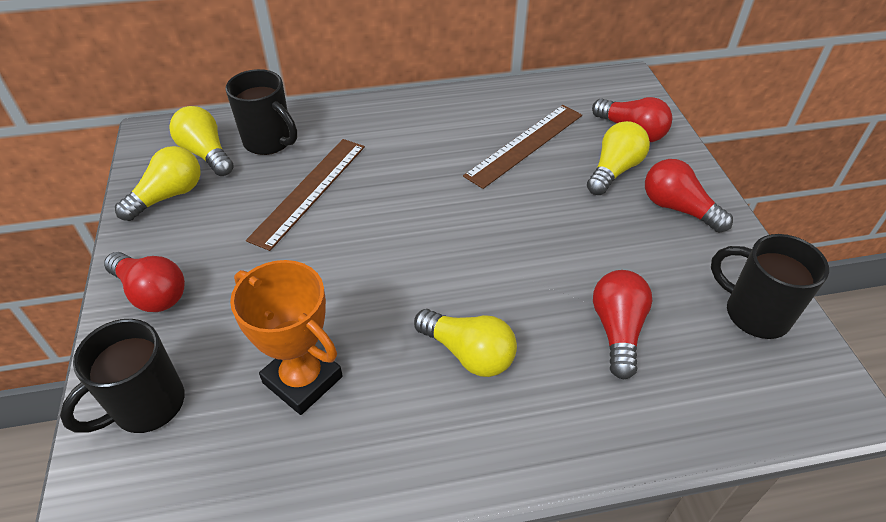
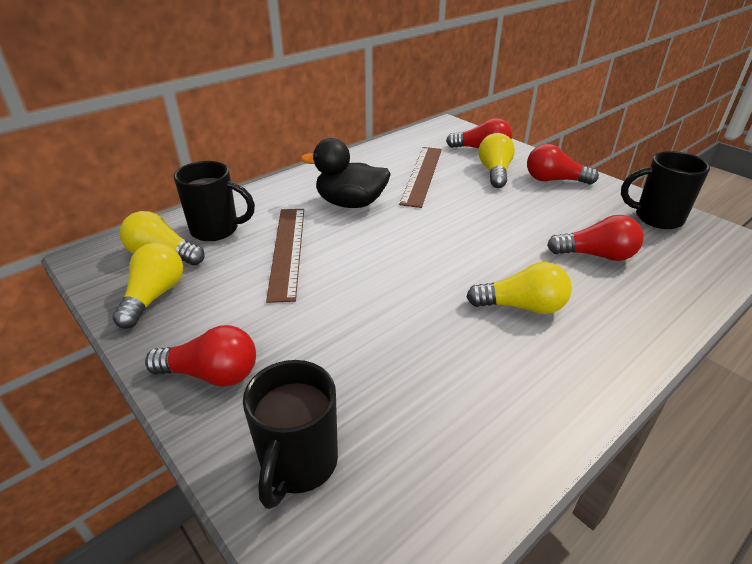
camera: 30 degrees left, 10 degrees down
orange trophy [230,260,343,415] -> none
red light bulb [593,270,652,379] -> red light bulb turned 120 degrees clockwise [547,215,644,261]
none -> black duck [301,138,391,208]

